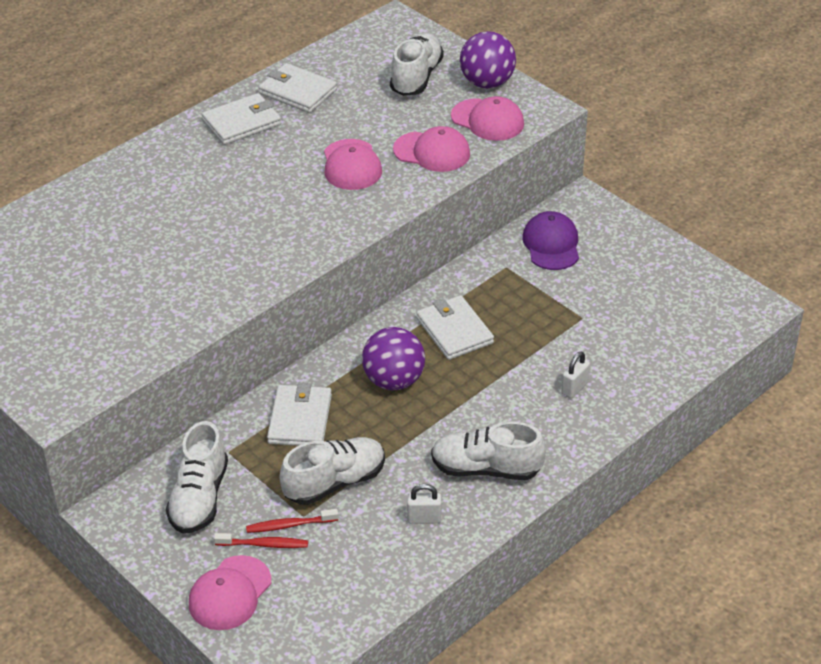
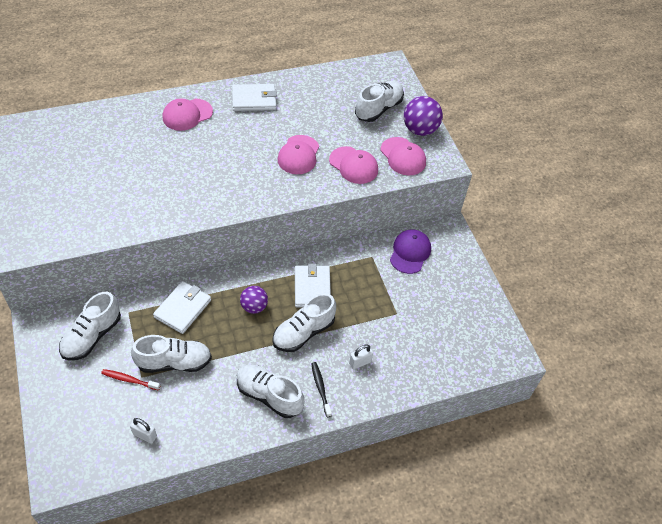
camera: 20 degrees right, 10 degrees up
pink cap [189,555,271,630] -> pink cap moved to [163,98,213,131]
red toothbrush [214,533,308,548] -> none
white wallet [258,63,337,113] -> none
purple ball [362,327,425,390] -> purple ball [240,286,268,314], size x0.66
white padlock [407,484,441,524] -> white padlock moved to [130,418,157,444]
none -> white shoe [272,293,336,352]
none -> black toothbrush [311,362,332,417]

